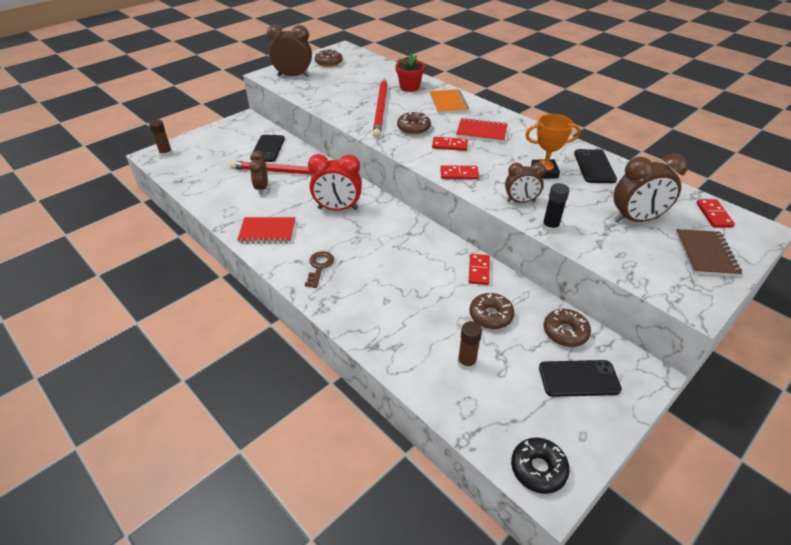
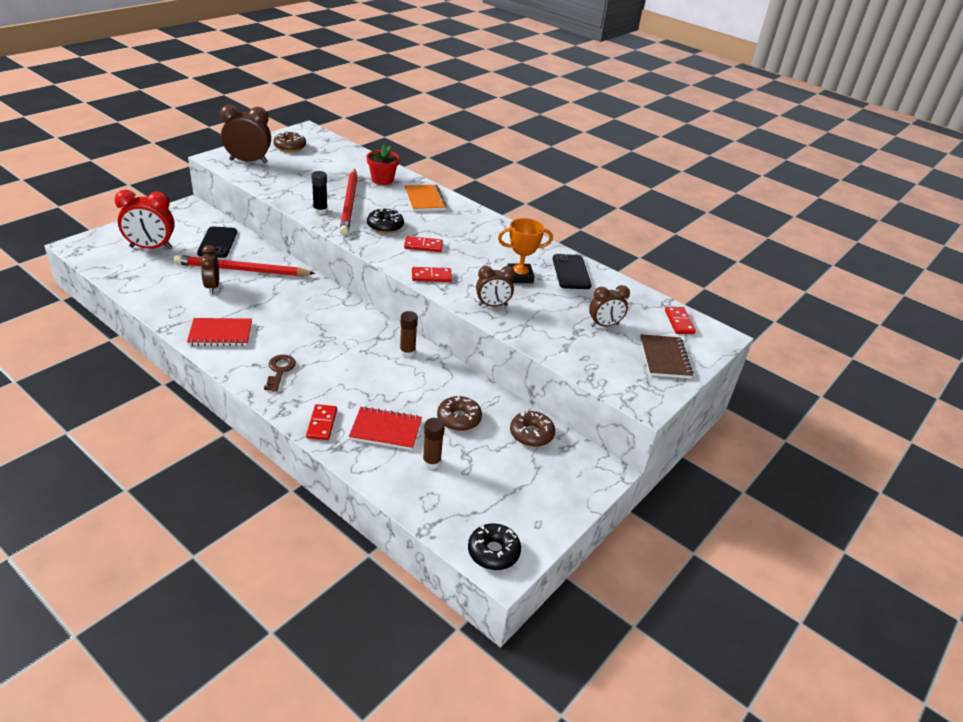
camera: 10 degrees left, 5 degrees down
brown glue stick [149,119,173,157] -> brown glue stick moved to [400,311,418,357]
red clock [308,154,362,211] -> red clock moved to [115,190,175,249]
brown donut [397,112,431,135] -> black donut [367,208,404,233]
red notebook [456,118,508,143] -> red notebook moved to [349,406,422,450]
red domino [469,254,490,285] -> red domino moved to [306,404,337,440]
black phone [539,360,622,397] -> none
black glue stick [542,183,570,233] -> black glue stick moved to [311,171,328,214]
brown clock [614,154,688,223] -> brown clock [589,285,630,327], size x0.64

